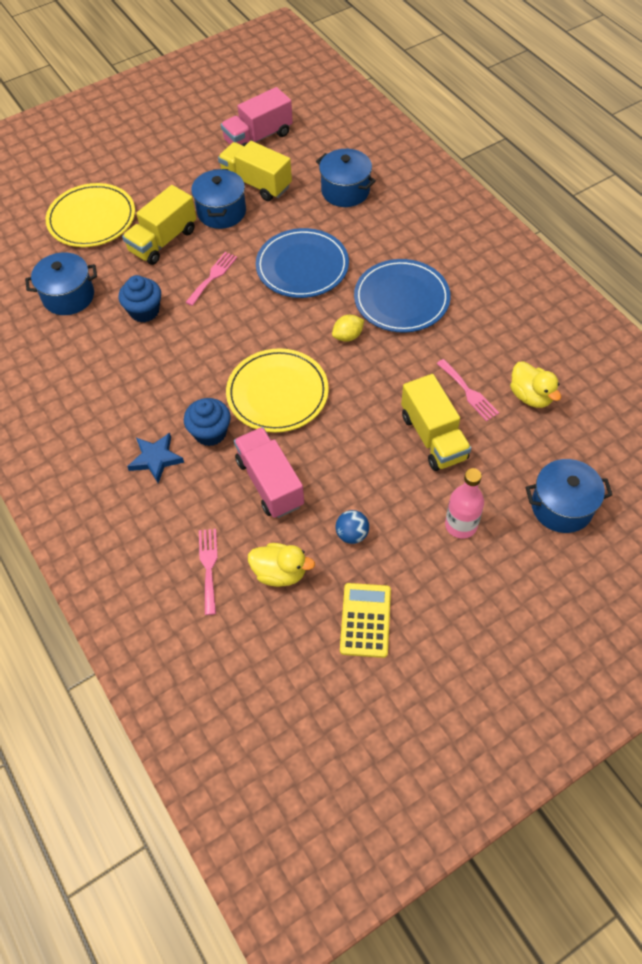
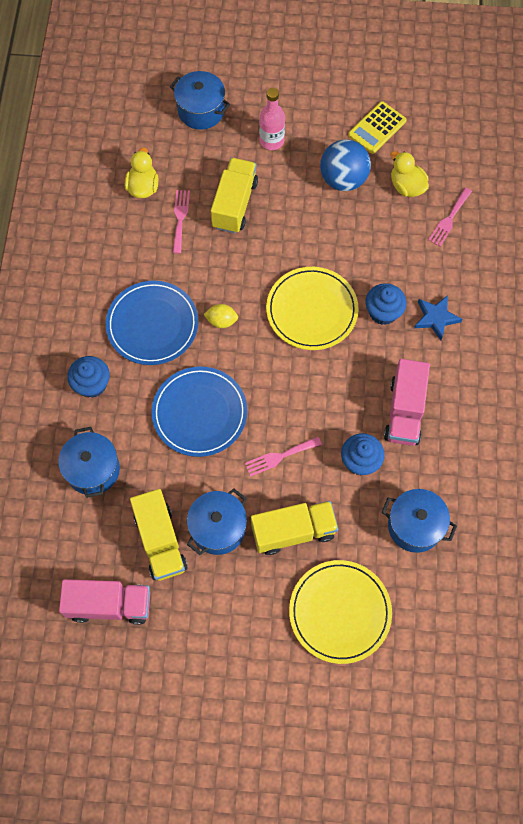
camera: 145 degrees left, 10 degrees up
pink truck [234,427,304,518] -> pink truck moved to [384,359,430,446]
blue ball [335,510,369,544] -> blue ball [320,139,371,191], size x1.92
none -> blue cupcake [67,356,110,398]

